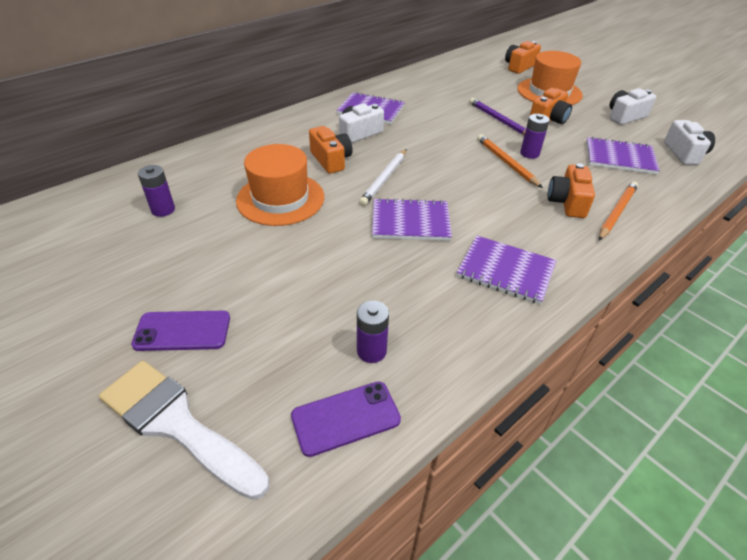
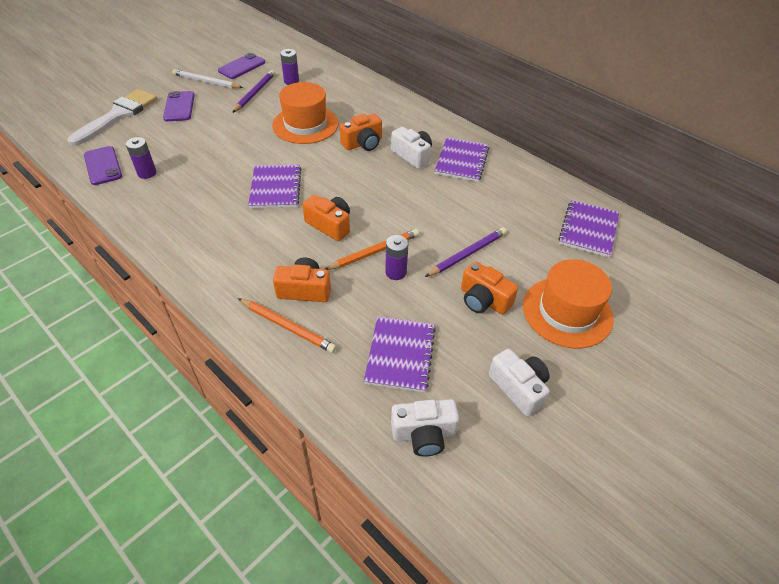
camera: 85 degrees right, 5 degrees up
white pencil [359,149,406,206] -> white pencil moved to [172,69,243,88]
purple notebook [457,236,557,304] -> purple notebook moved to [558,200,619,257]
orange camera [505,41,541,74] -> orange camera moved to [302,195,350,241]
none -> purple phone [218,53,265,79]
none -> purple pencil [232,70,275,113]

